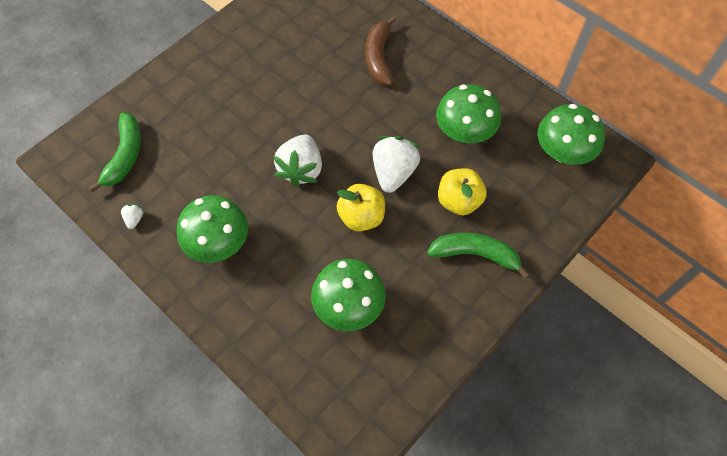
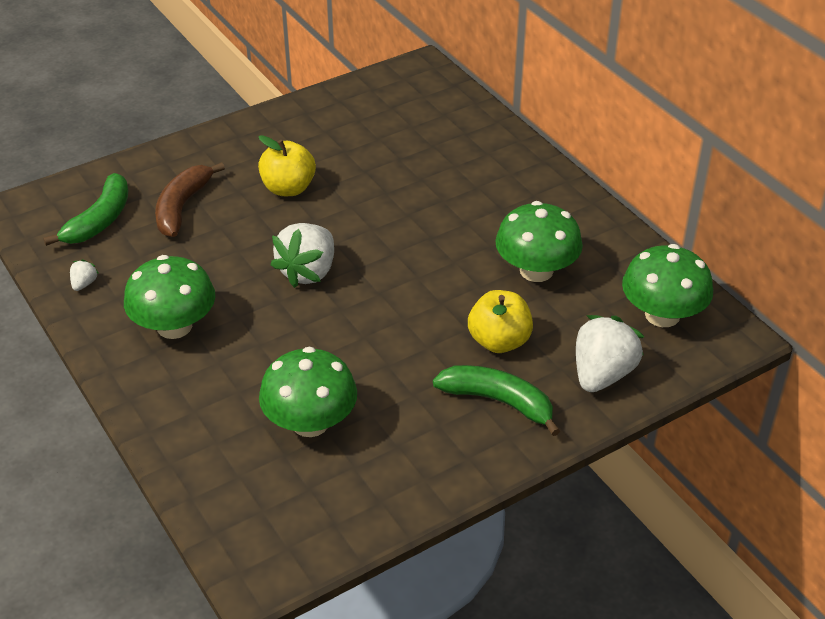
camera: 15 degrees right, 20 degrees down
yellow apple [336,184,385,232] -> yellow apple moved to [258,135,316,196]
brown banana [365,16,396,85] -> brown banana moved to [155,162,225,237]
white strawberry [373,136,420,193] -> white strawberry moved to [576,315,644,392]

